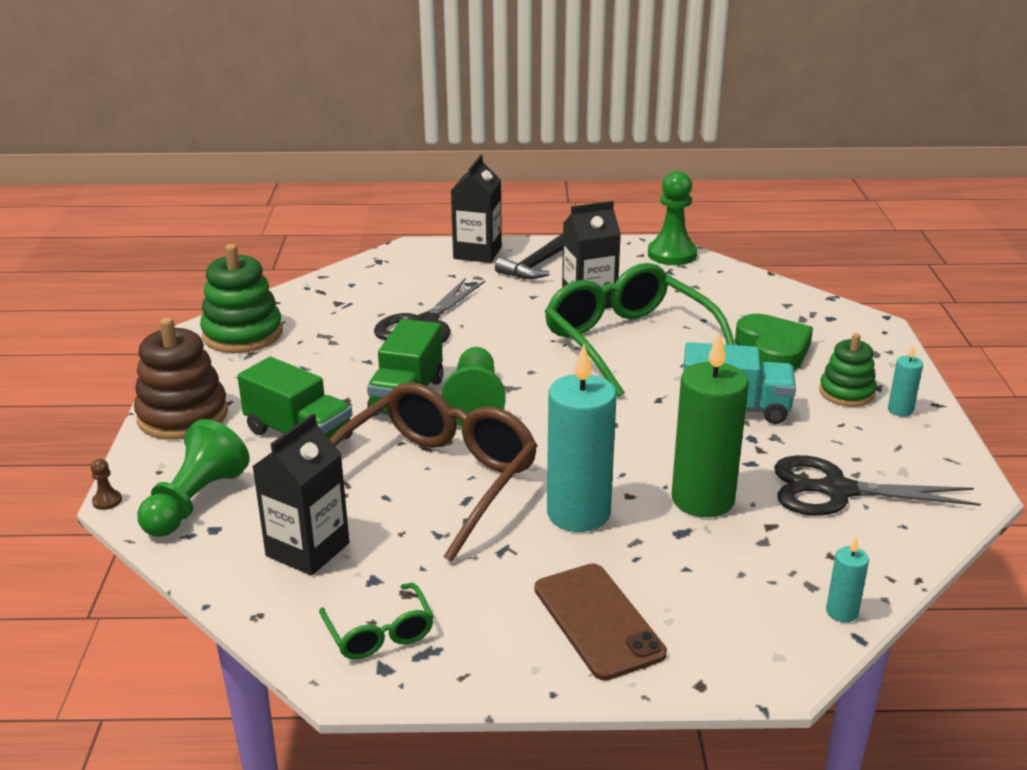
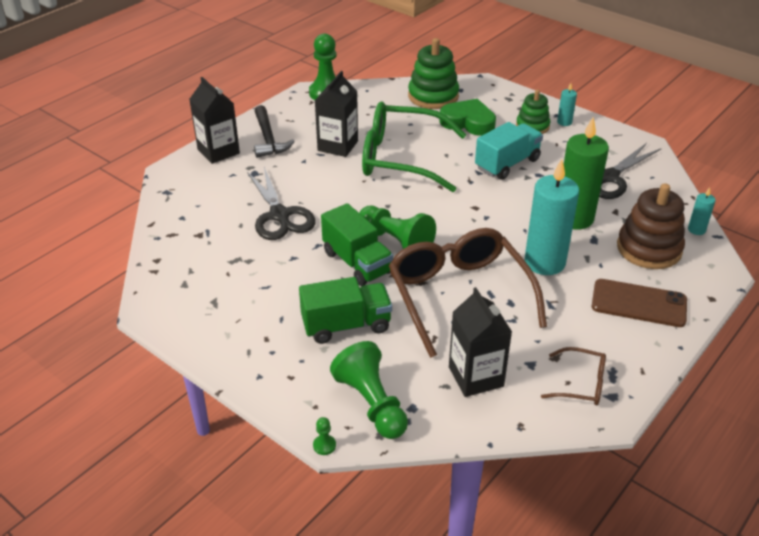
camera: 50 degrees left, 10 degrees up
brown pawn [91,459,122,510] -> green pawn [313,417,336,455]
brown stacking toy [134,318,228,439] -> brown stacking toy moved to [617,183,685,269]
green stacking toy [200,244,283,353] -> green stacking toy moved to [408,38,459,109]
green glasses [319,583,434,659] -> brown glasses [541,347,606,405]

